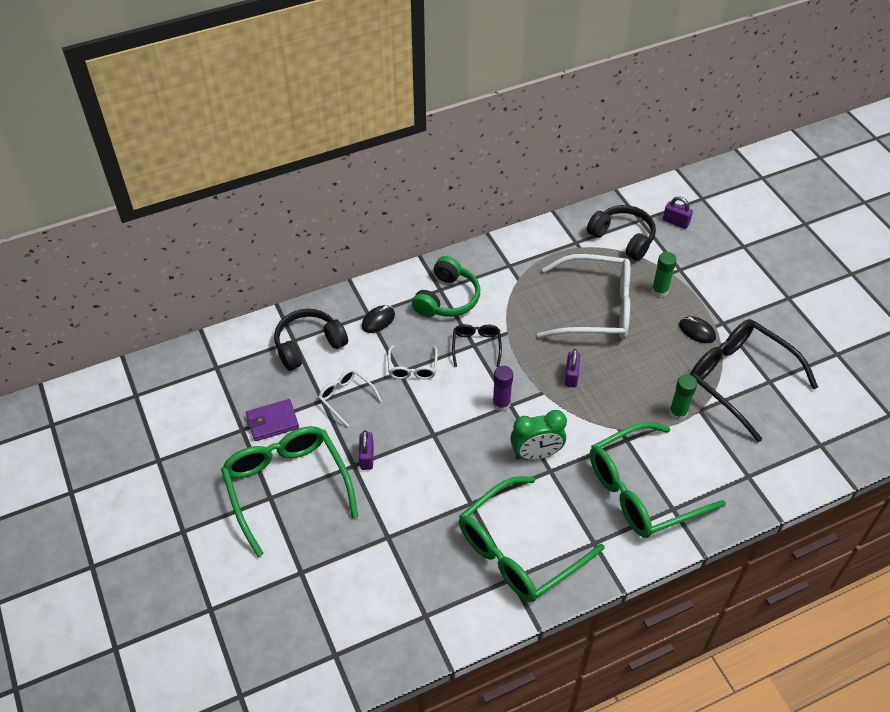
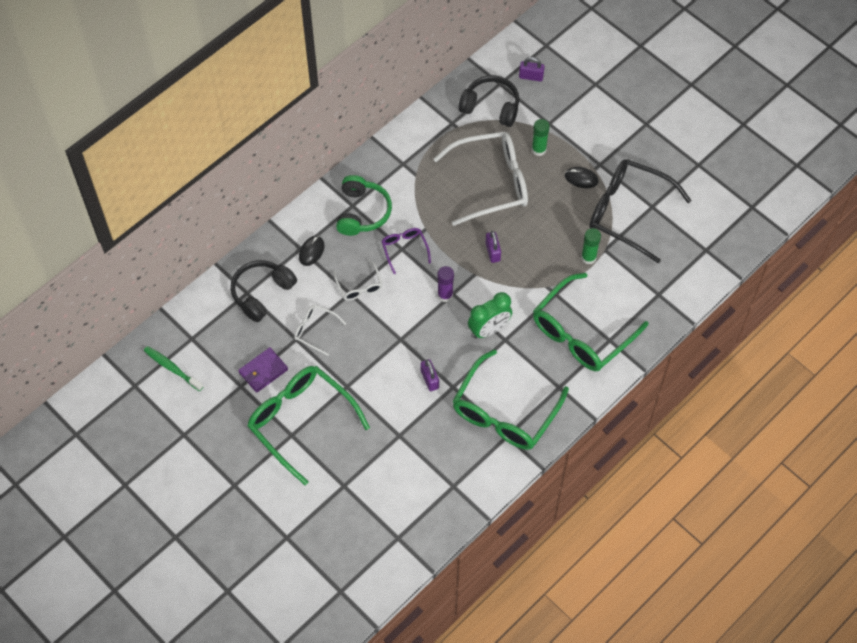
camera: 20 degrees left, 10 degrees up
purple padlock [359,430,374,470] -> purple padlock moved to [421,359,439,391]
black glasses [452,324,502,367] -> purple glasses [382,228,431,274]
none -> green toothbrush [144,346,203,391]

